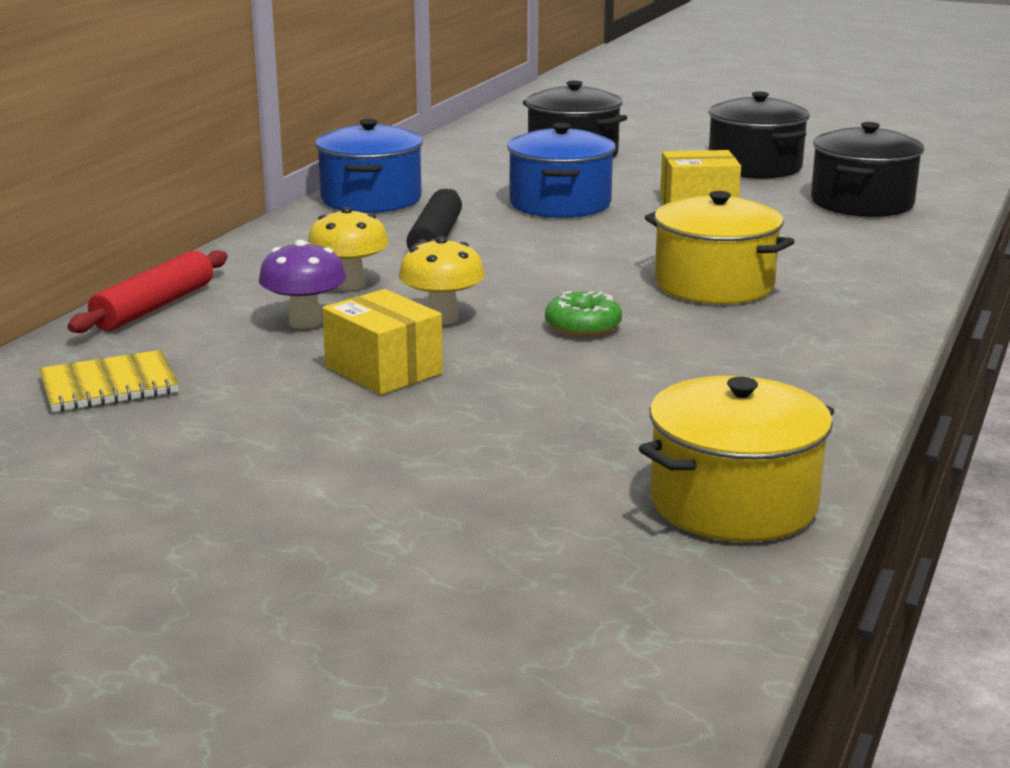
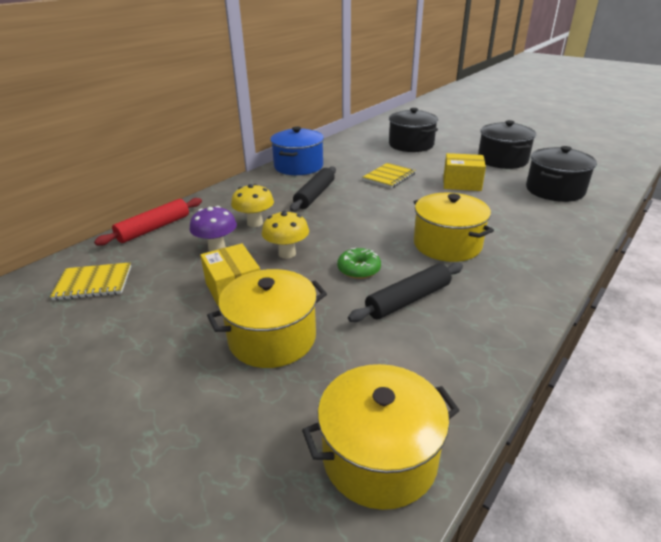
camera: 15 degrees right, 10 degrees up
blue pot [507,123,616,218] -> yellow notebook [362,163,416,188]
none -> yellow pot [207,269,327,368]
none -> black rolling pin [348,262,463,322]

